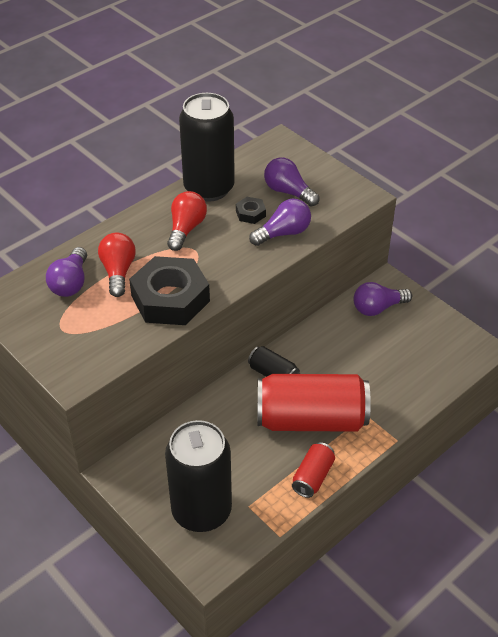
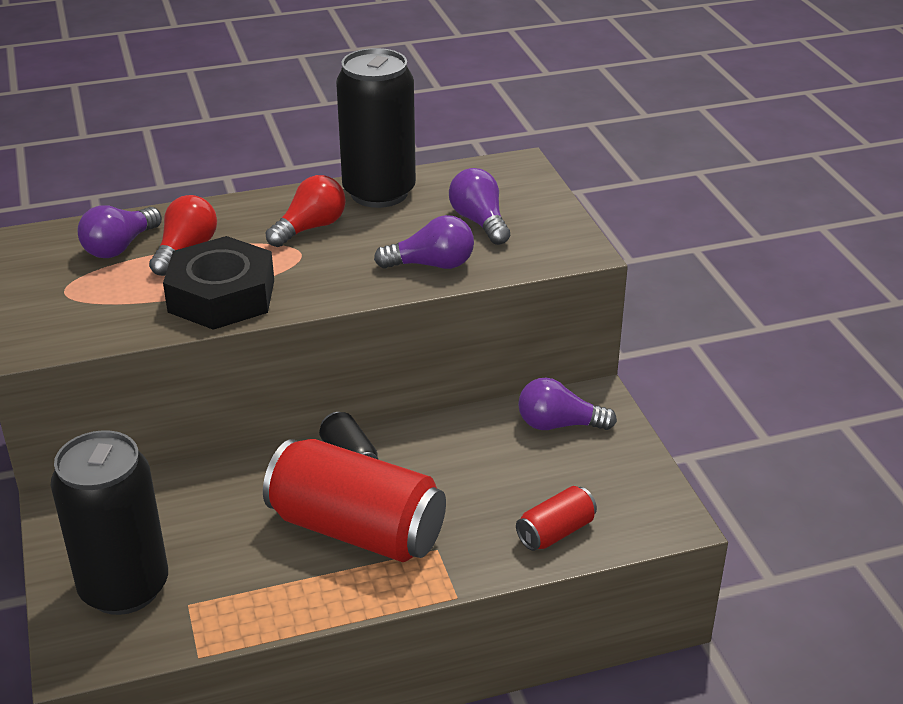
camera: 25 degrees right, 10 degrees down
black nut [236,197,266,224] -> none
red can [292,442,335,498] -> red can moved to [516,486,597,551]

